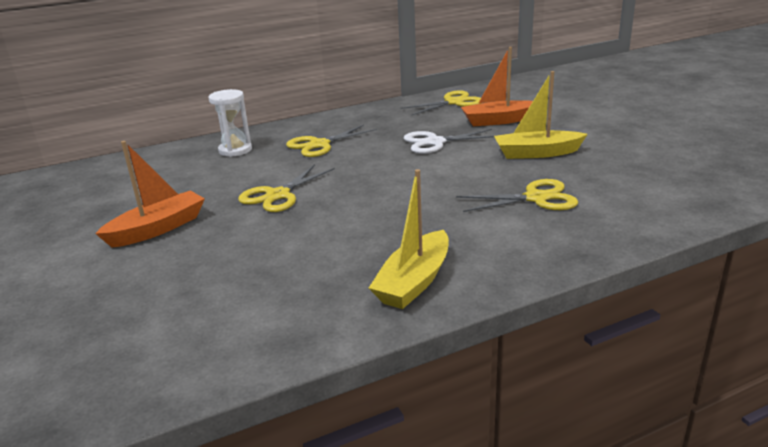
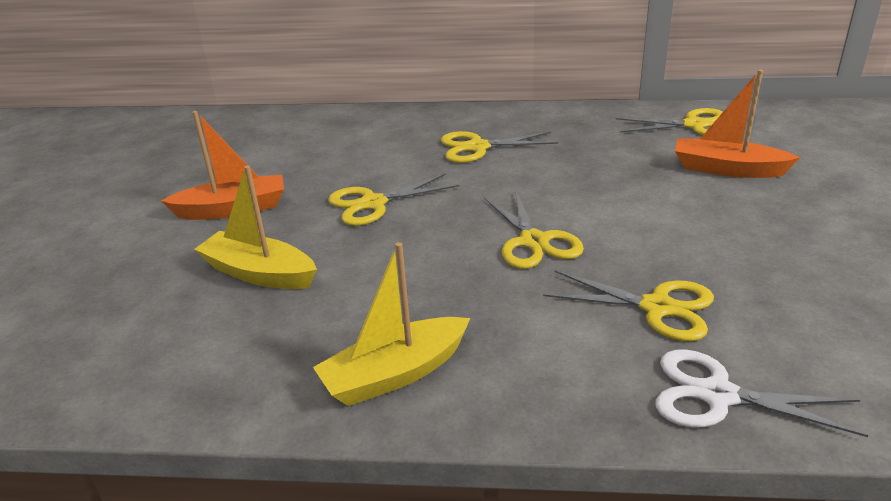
camera: 30 degrees right, 5 degrees up
white hourglass [208,89,252,157] -> none
white scissors [404,129,494,154] -> white scissors moved to [655,349,868,437]
yellow boat [494,71,588,159] -> yellow boat moved to [194,165,317,289]
none -> yellow scissors [484,192,584,269]

